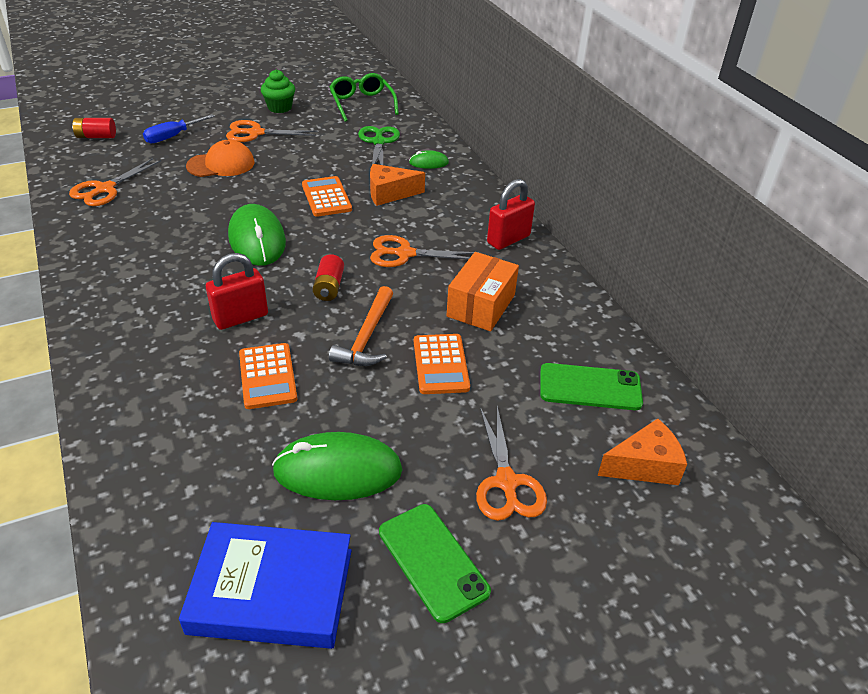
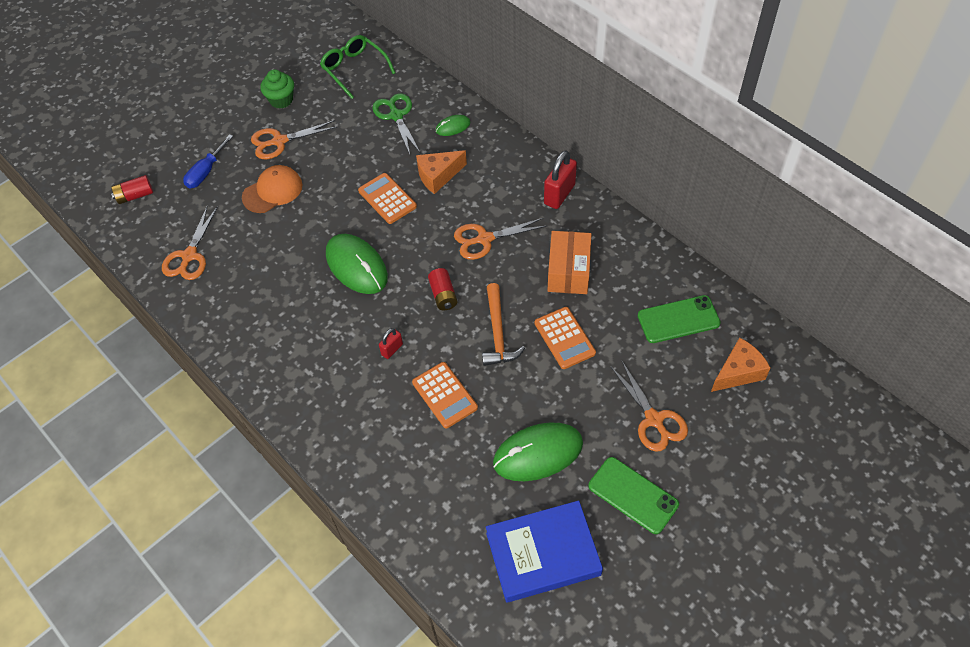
camera: 15 degrees left, 15 degrees up
red padlock [206,253,268,330] -> red padlock [379,328,403,359], size x0.54

